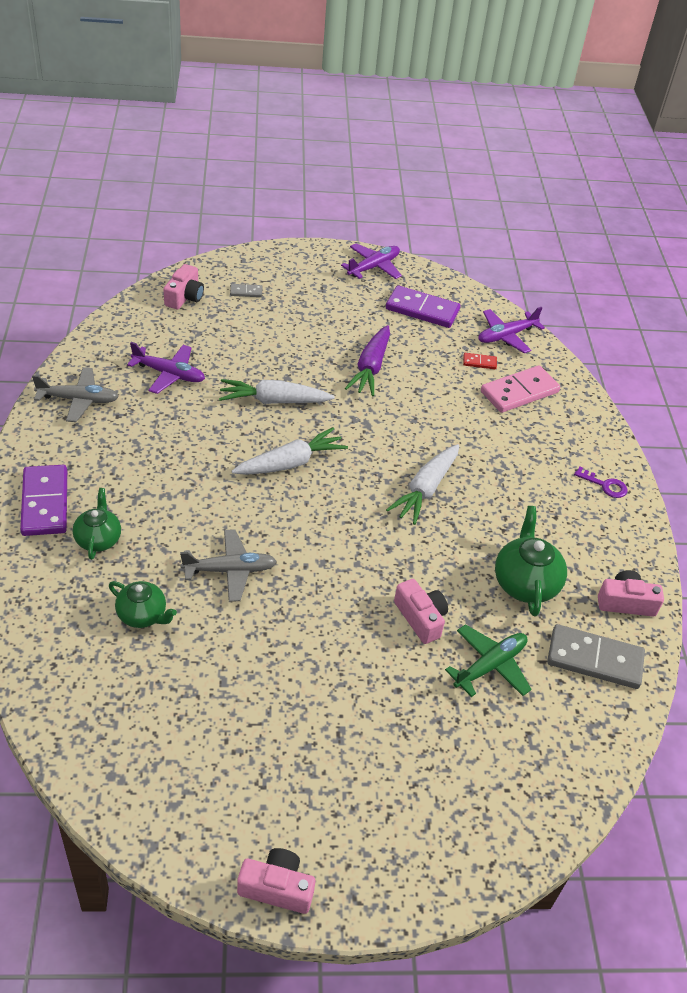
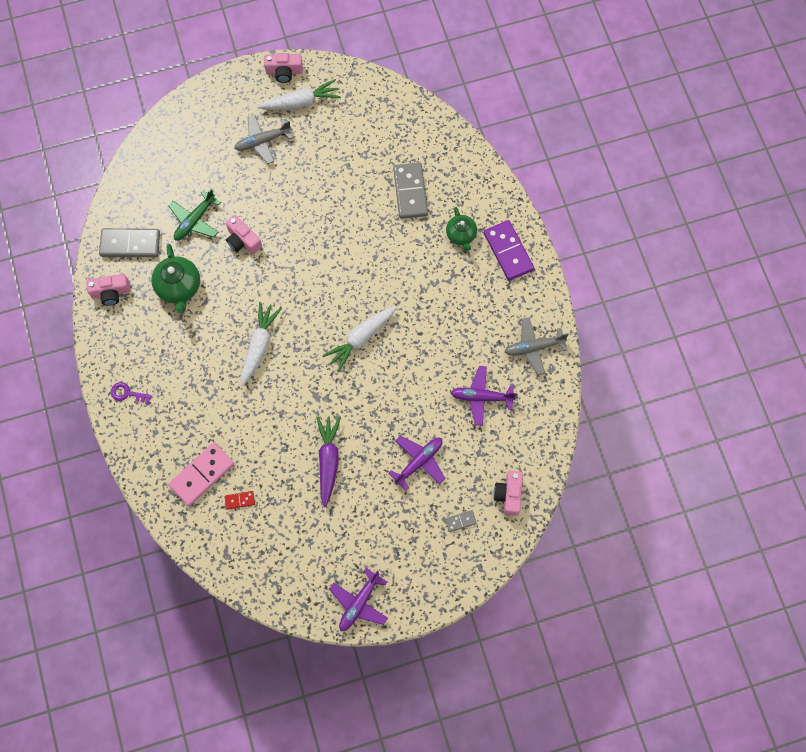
camera: 170 degrees right, 25 degrees up
green teapot [109,581,177,628] -> grey domino [393,163,428,219]
grey plane [180,529,277,602] -> grey plane moved to [234,114,293,164]
white carrot [219,379,335,404] -> white carrot moved to [257,79,341,110]
purple domino [386,285,460,328] -> none
purple plane [478,307,545,353] -> purple plane moved to [388,436,445,490]

